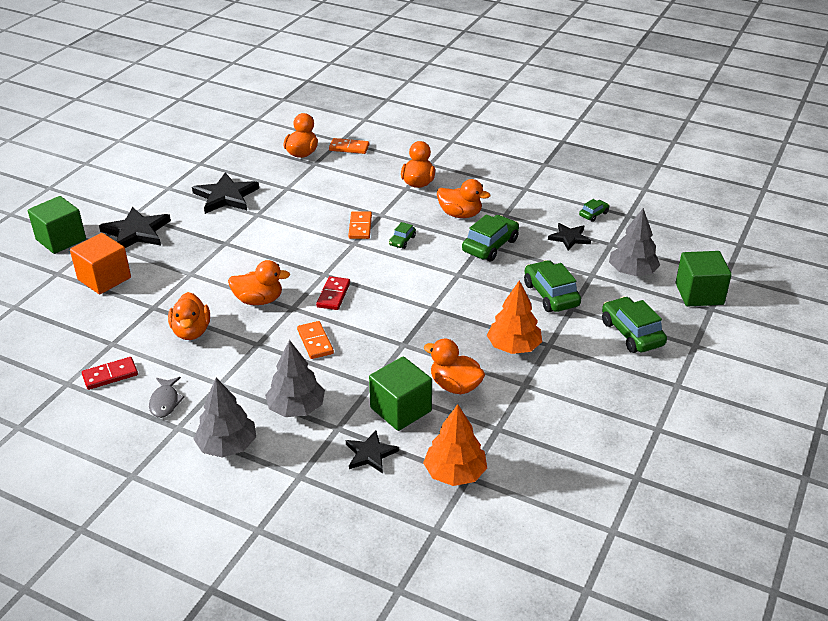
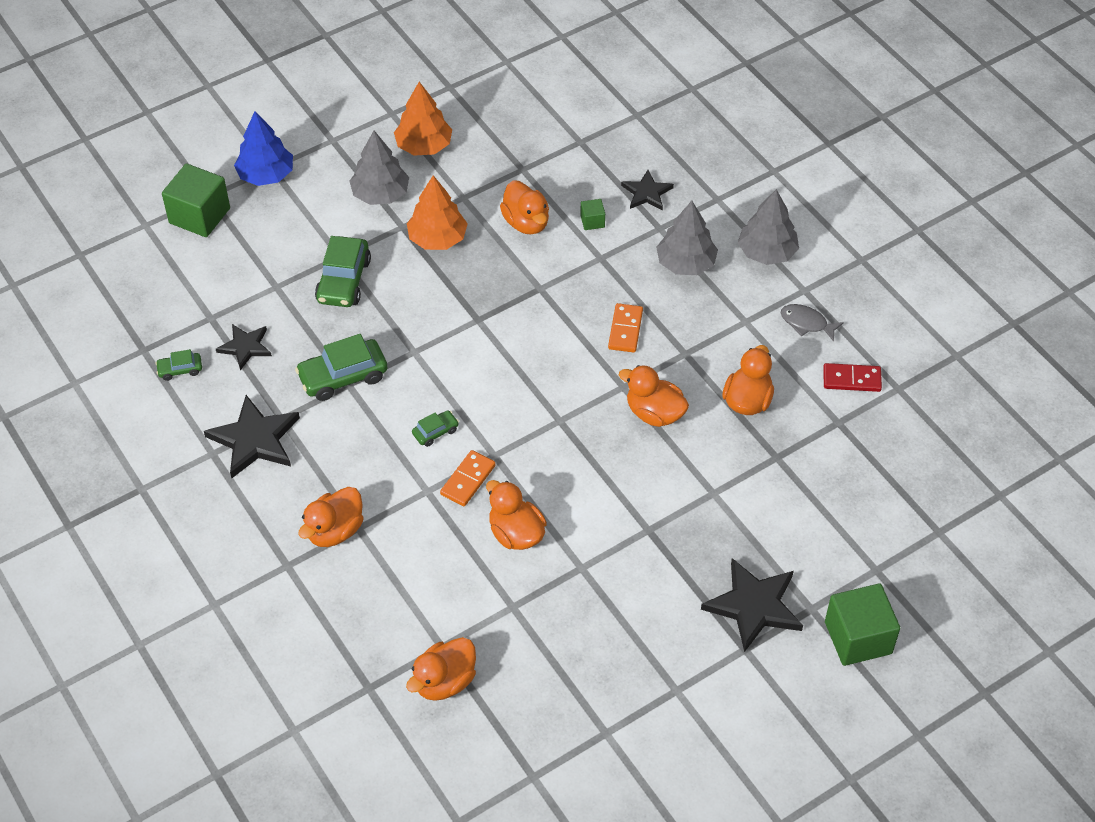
camera: 150 degrees left, 15 degrees up
orange cube [70,233,131,294] -> none
grey fish [149,377,185,418] -> grey fish turned 90 degrees counterclockwise [781,304,844,342]
black star [192,172,259,214] -> black star moved to [204,395,300,479]
red domino [316,276,350,310] -> none
orange domino [329,138,369,154] -> none
green cube [369,356,432,431] -> green cube [580,199,605,230], size x0.46
orange tree [423,404,487,486] -> orange tree moved to [394,82,452,156]
orange duck [437,179,490,218] -> orange duck moved to [486,480,547,550]
green car [602,297,667,353] -> none
grey tree [609,208,660,276] -> grey tree moved to [350,131,409,205]
none -> blue tree [234,111,293,186]

